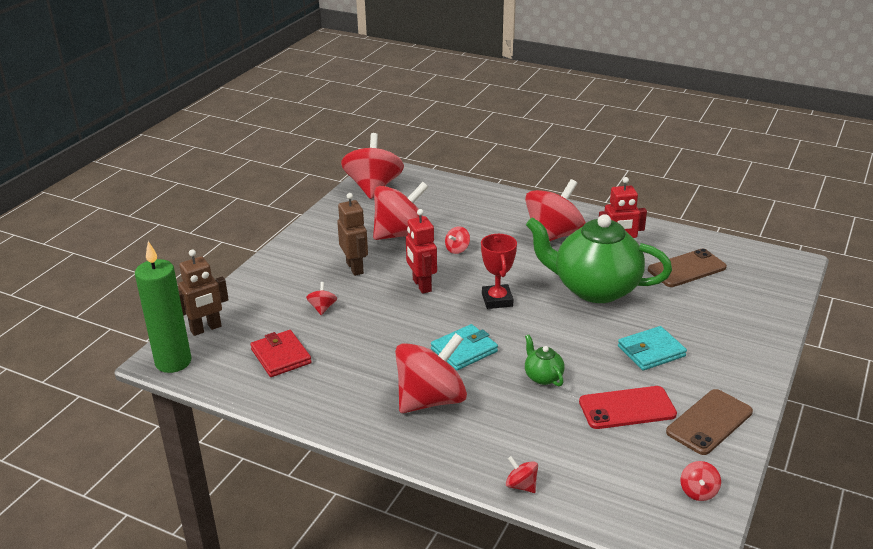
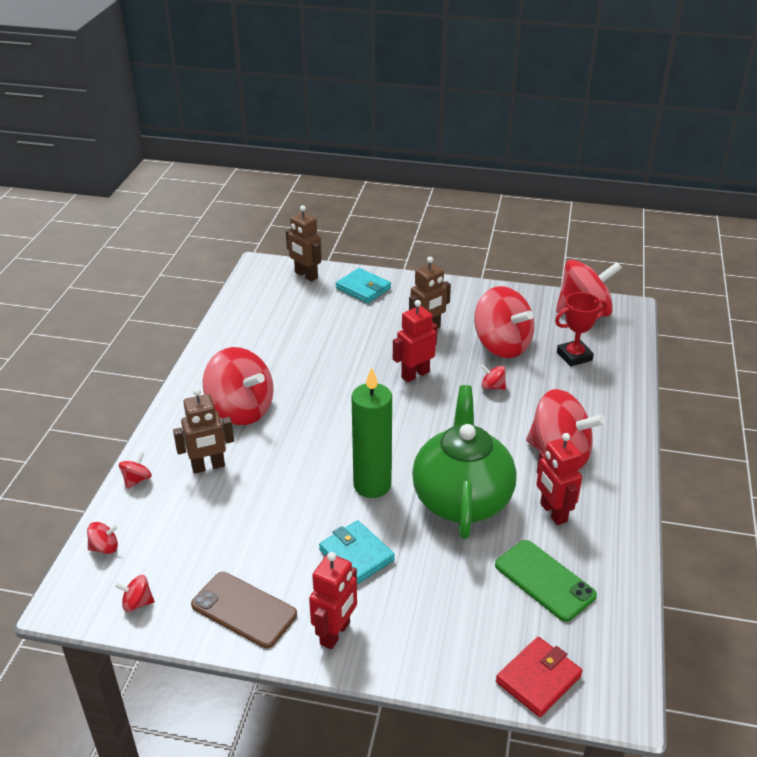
camera: 75 degrees right, 5 degrees up
green candle [135,241,191,373] -> green candle moved to [351,367,392,498]
red wallet [250,330,312,377] -> red wallet moved to [496,637,583,717]
red spinning top [306,282,337,315] -> red spinning top moved to [87,522,118,554]
turquoise wallet [431,324,498,371] -> turquoise wallet moved to [336,268,391,303]
red trophy [481,234,517,309] -> red trophy moved to [555,292,607,367]
green teapot [525,335,565,386] -> none
red phone [579,386,677,429] -> none
brown phone [648,249,727,287] -> green phone [495,540,597,622]
none -> brown robot [173,388,234,474]
none -> red robot [309,552,357,649]

